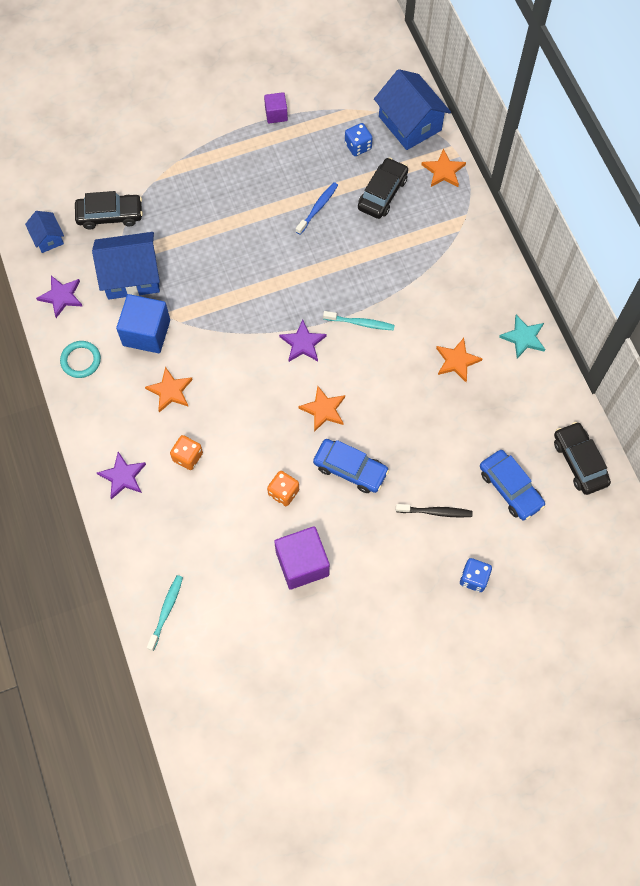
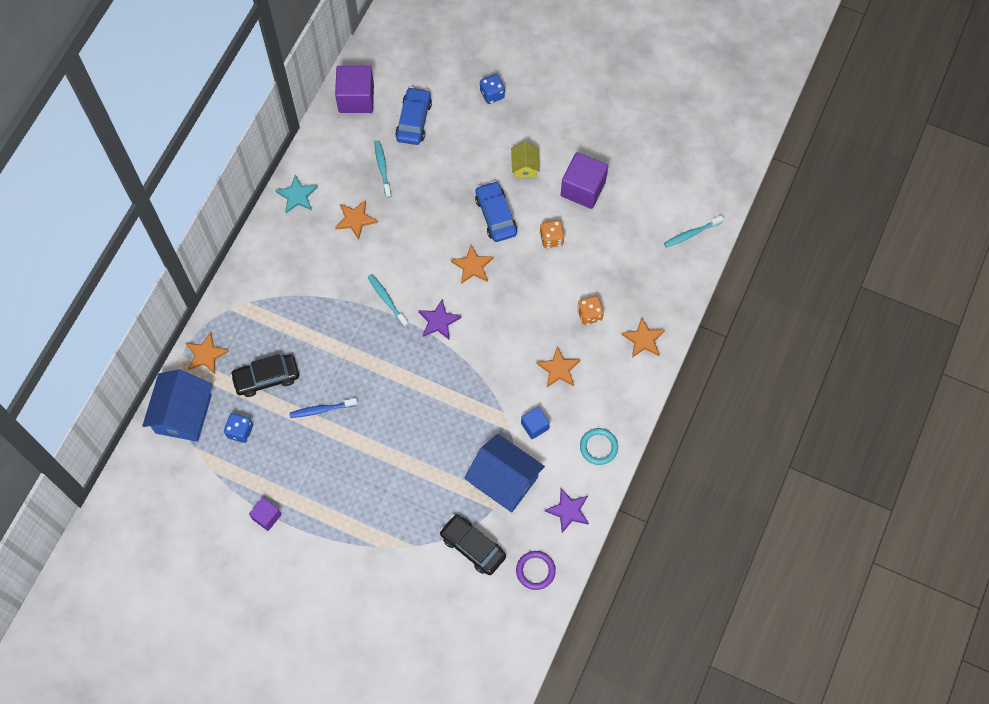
camera: 135 degrees left, 0 degrees up
blue house [25,211,64,253] -> purple ring [516,551,556,590]
purple star [97,452,146,499] -> orange star [621,317,665,358]
blue cube [116,294,170,353] -> blue cube [521,407,550,439], size x0.56
black toothbrush [396,504,473,518] -> none
black car [554,422,611,495] -> purple cube [335,66,374,113]
none -> turquoise toothbrush [375,141,391,198]
none -> yellow house [511,142,540,178]

